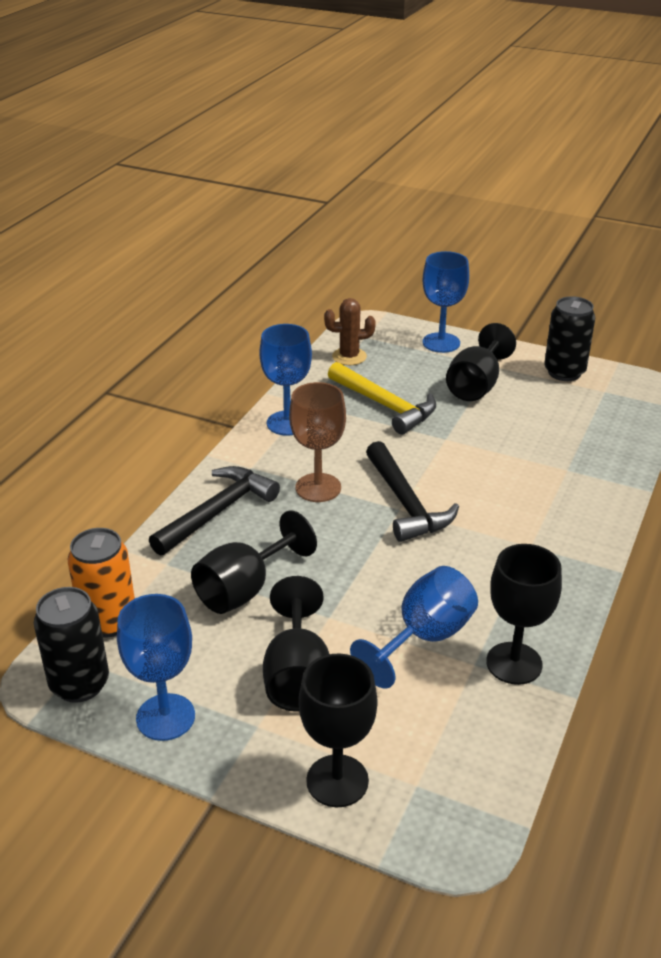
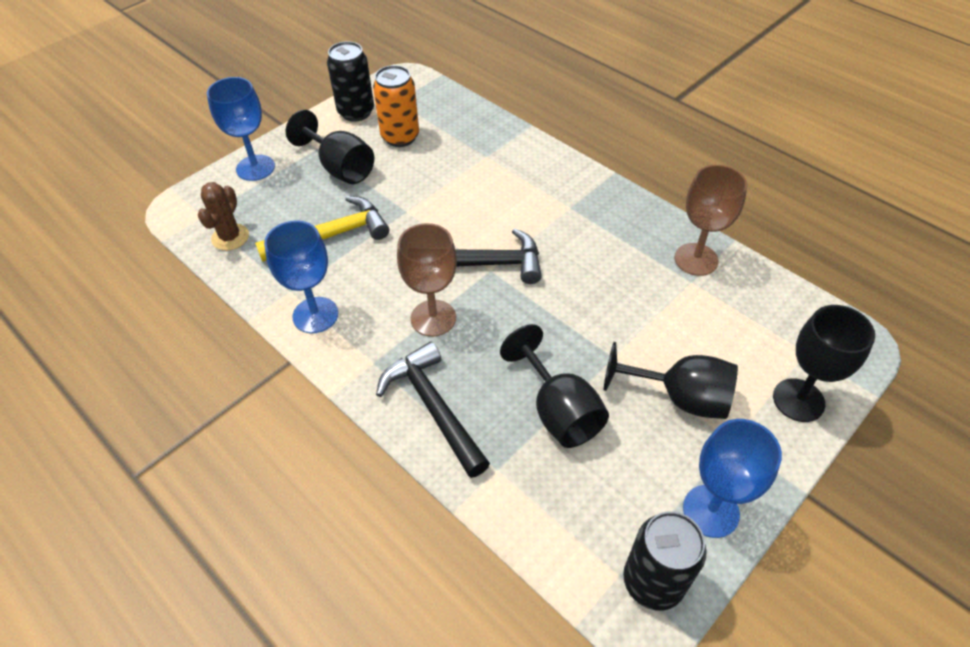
camera: 70 degrees left, 15 degrees up
orange can [68,528,135,637] -> orange can moved to [373,65,419,147]
blue goblet [350,566,478,688] -> none
black goblet [486,544,562,685] -> brown goblet [675,165,747,276]

